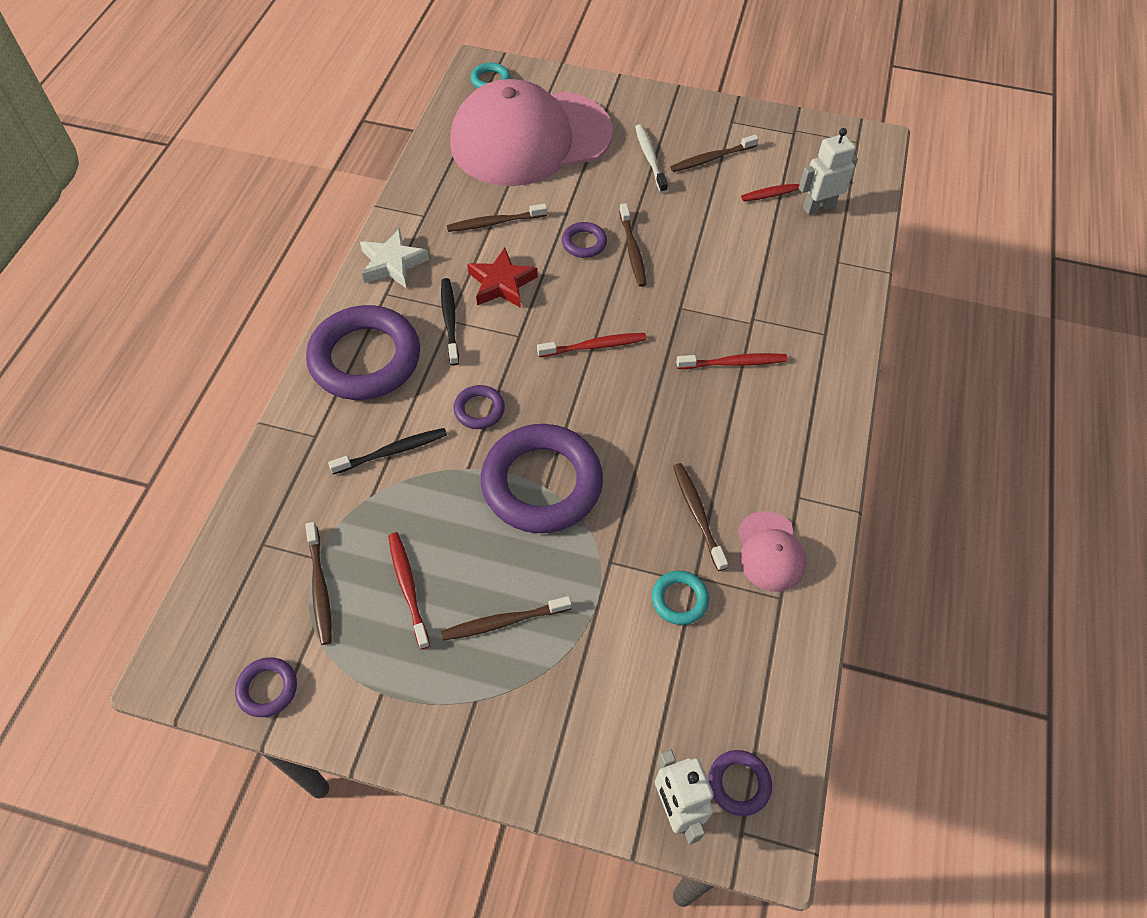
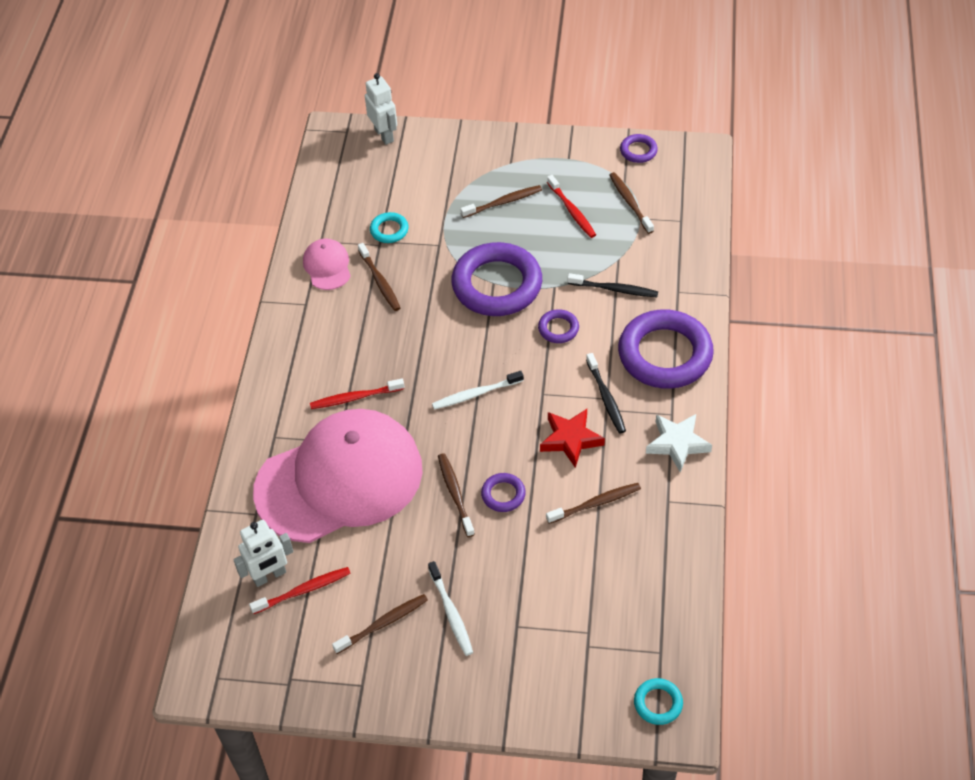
camera: 175 degrees right, 5 degrees down
black toothbrush [328,428,447,475] -> black toothbrush turned 135 degrees counterclockwise [567,273,658,297]
pink cap [450,79,613,186] -> pink cap moved to [253,409,422,543]
red toothbrush [537,333,647,357] -> white toothbrush [432,371,524,410]
purple ring [708,750,772,816] -> none

